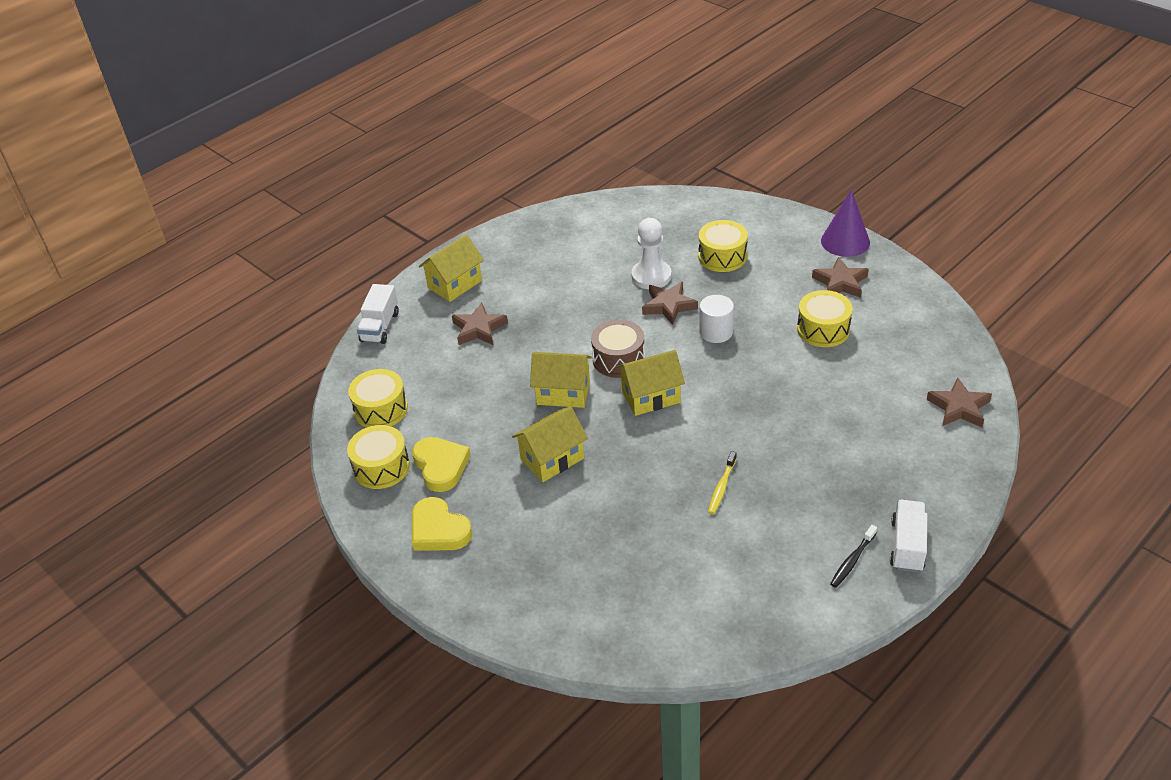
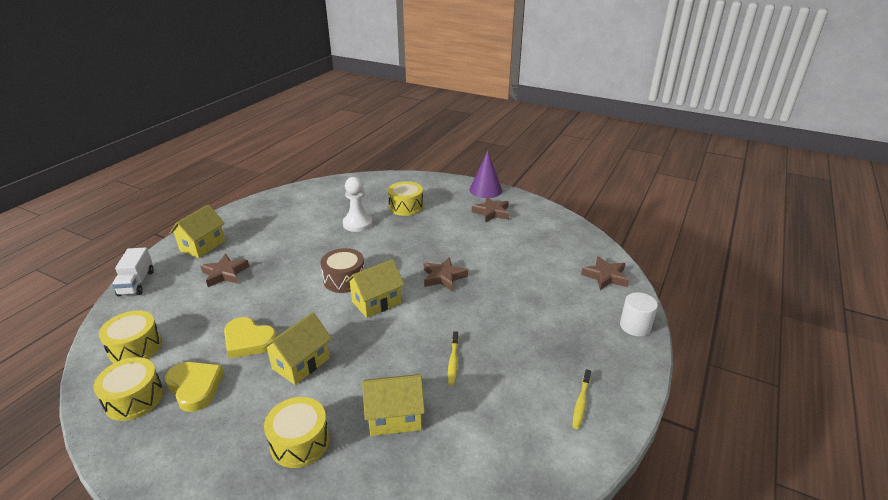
camera: 20 degrees left, 10 degrees down
yellow heart [412,497,472,551] -> yellow heart moved to [224,317,277,359]
yellow house [530,352,592,408] -> yellow house moved to [362,374,425,436]
brown star [642,282,698,325] -> brown star moved to [424,257,468,292]
white cylinder [699,295,734,343] -> white cylinder moved to [620,292,658,336]
yellow drum [797,290,853,347] -> yellow drum moved to [264,397,330,468]
black toothbrush [830,525,877,588] -> yellow toothbrush [572,369,591,429]
white truck [890,500,927,572] -> none

